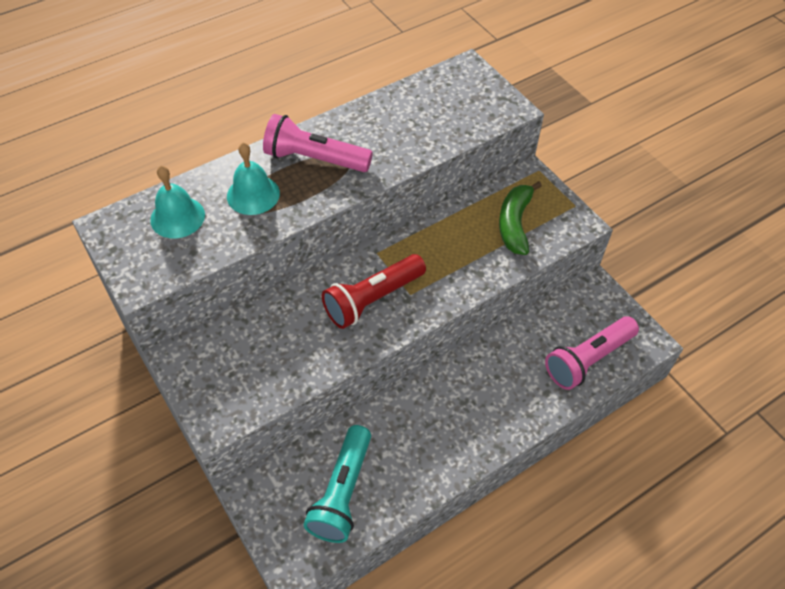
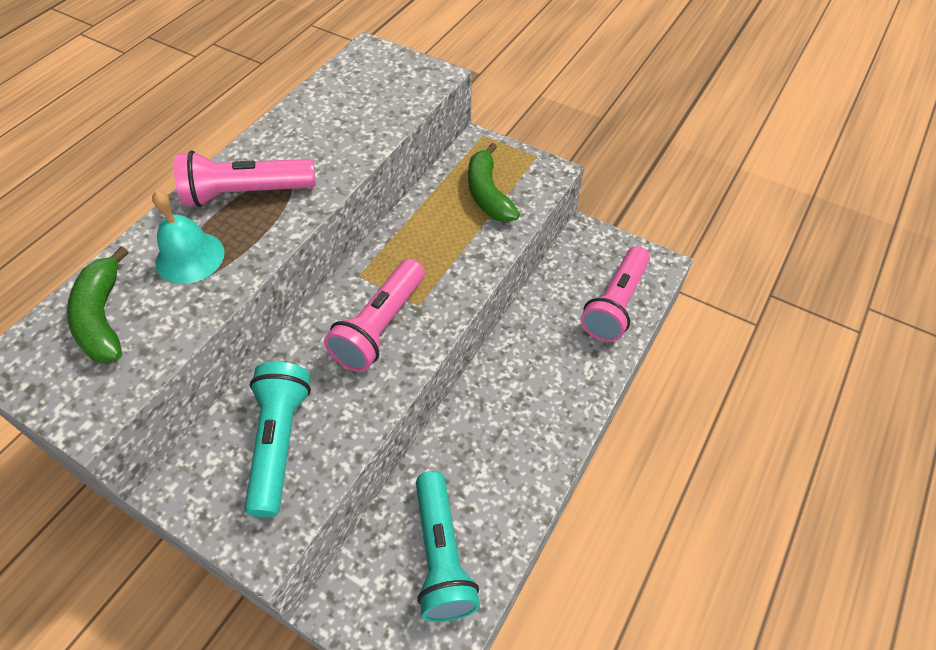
camera: 25 degrees left, 0 degrees up
turquoise bell [150,166,205,238] -> green banana [67,246,128,363]
red flashlight [322,254,426,329] -> pink flashlight [324,259,425,372]
none -> turquoise flashlight [244,362,311,517]

